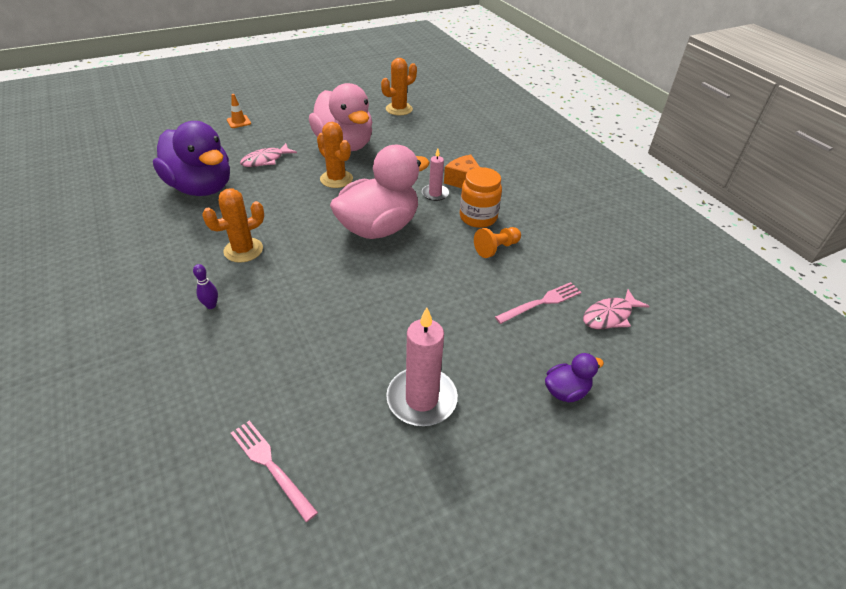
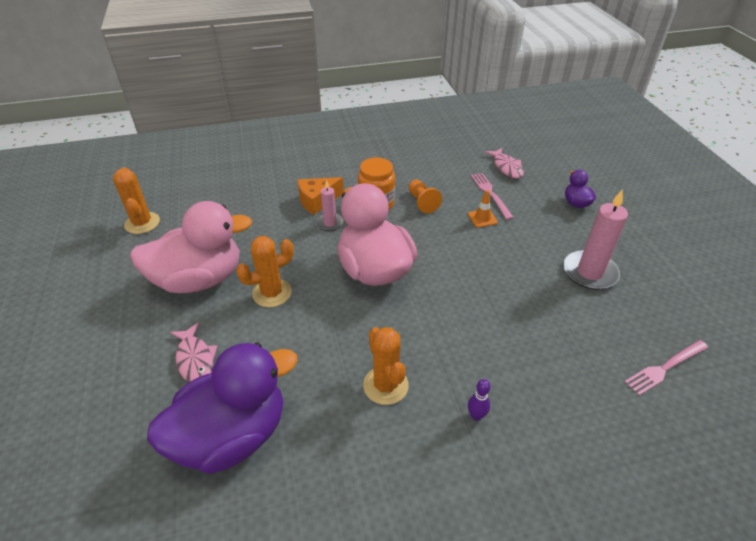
camera: 75 degrees left, 0 degrees up
orange traffic cone [227,94,251,128] -> orange traffic cone moved to [468,190,498,228]

